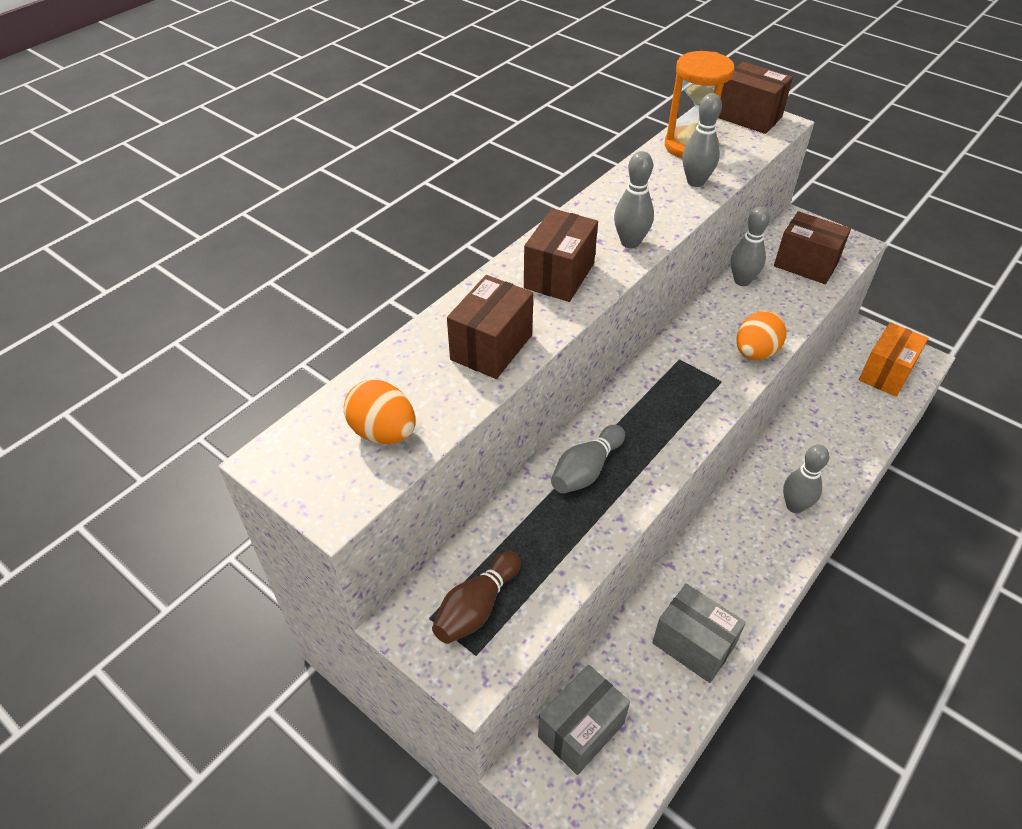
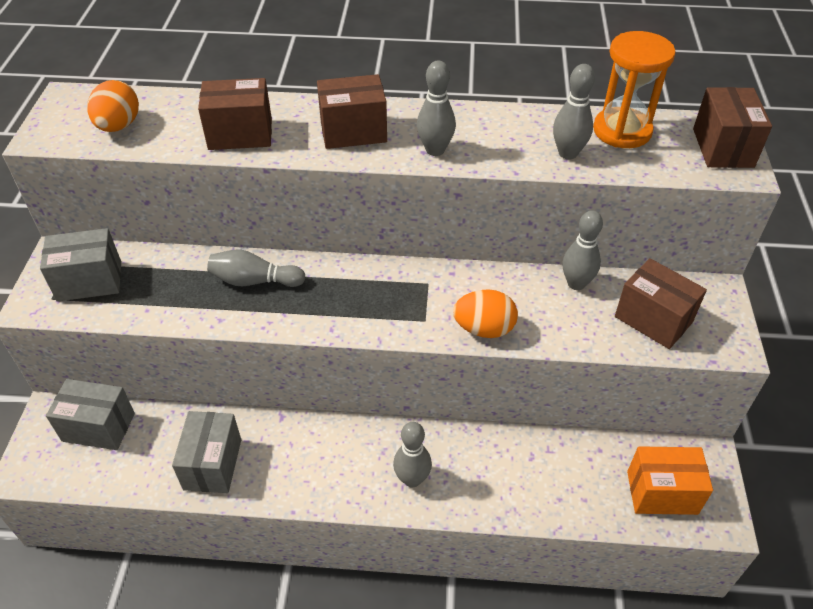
camera: 55 degrees right, 0 degrees up
brown bowling pin [432,551,521,644] -> grey box [40,228,121,302]
brown box [774,211,851,284] -> brown box turned 45 degrees counterclockwise [615,258,707,349]

